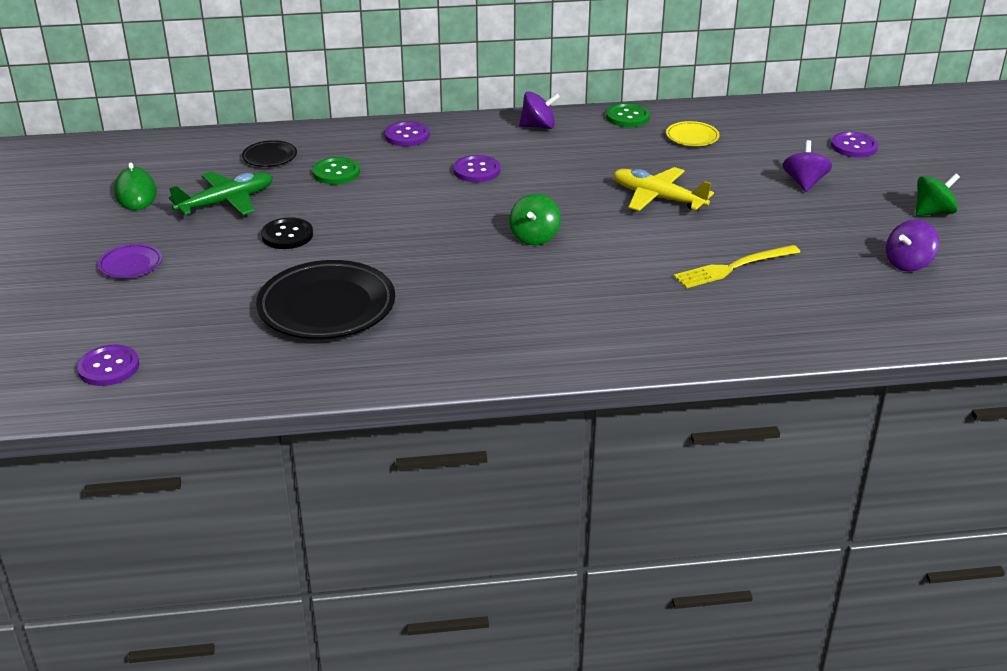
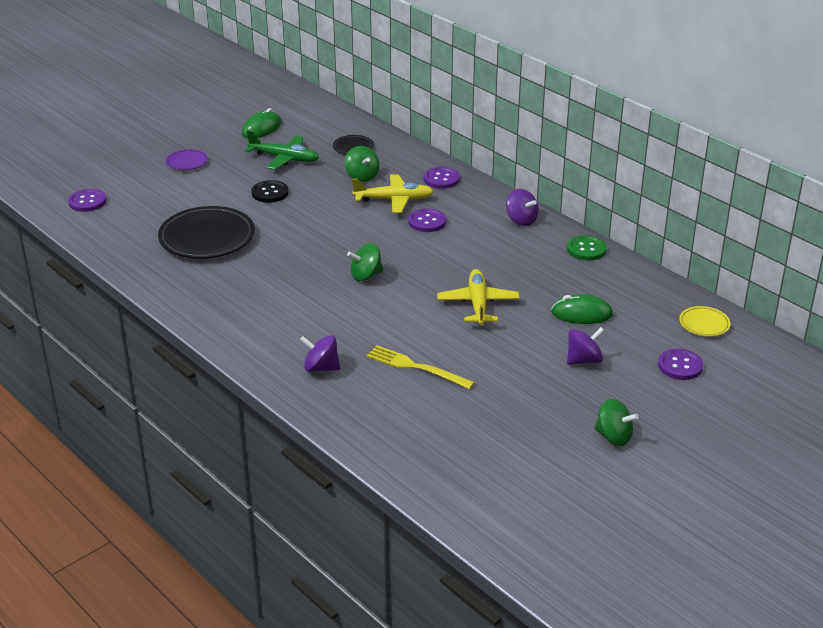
camera: 55 degrees right, 0 degrees up
green button [312,157,360,184] -> green spinning top [345,146,379,182]
yellow plate [666,121,720,146] -> yellow plate moved to [679,306,730,336]
purple spinning top [886,220,939,272] -> purple spinning top moved to [300,335,340,372]
none -> yellow plane [352,174,434,213]
none -> green mouse [551,294,613,324]

